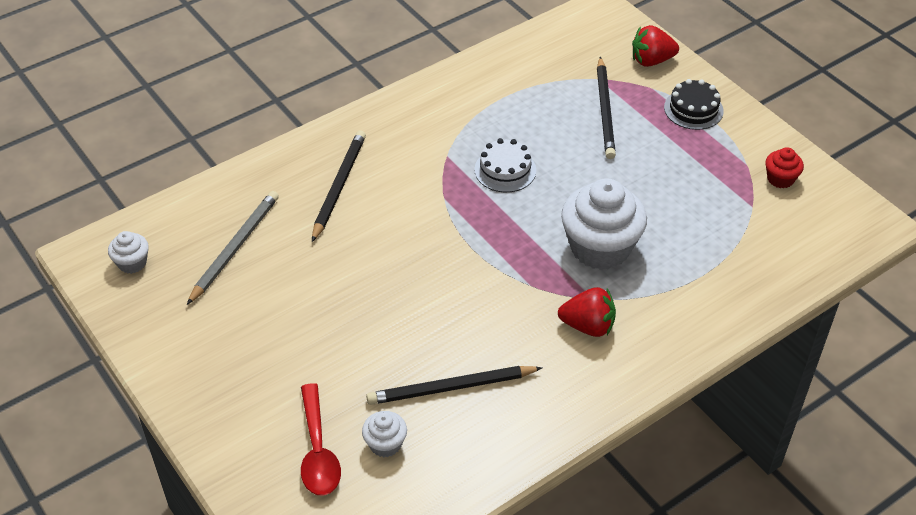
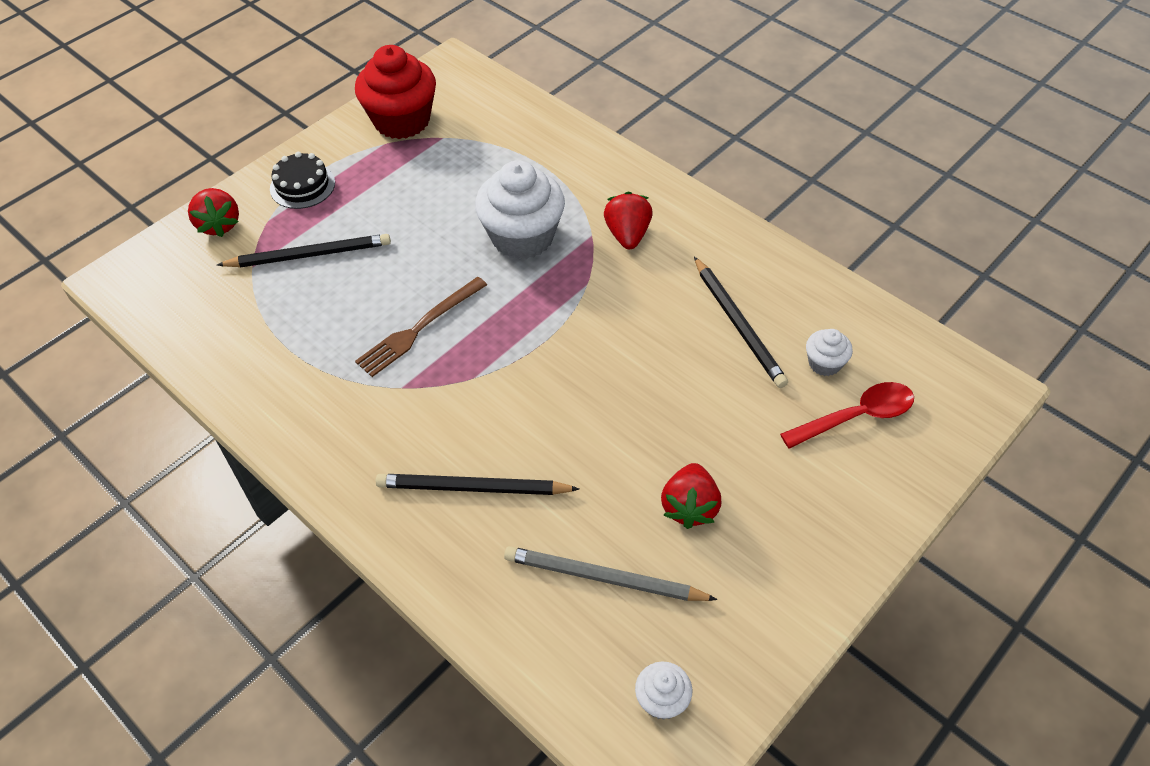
camera: 100 degrees left, 5 degrees up
white cake [474,138,536,192] -> brown fork [355,277,487,377]
red cupcake [765,147,804,189] -> red cupcake [355,45,436,139], size x2.12
none -> red strawberry [661,463,721,529]

